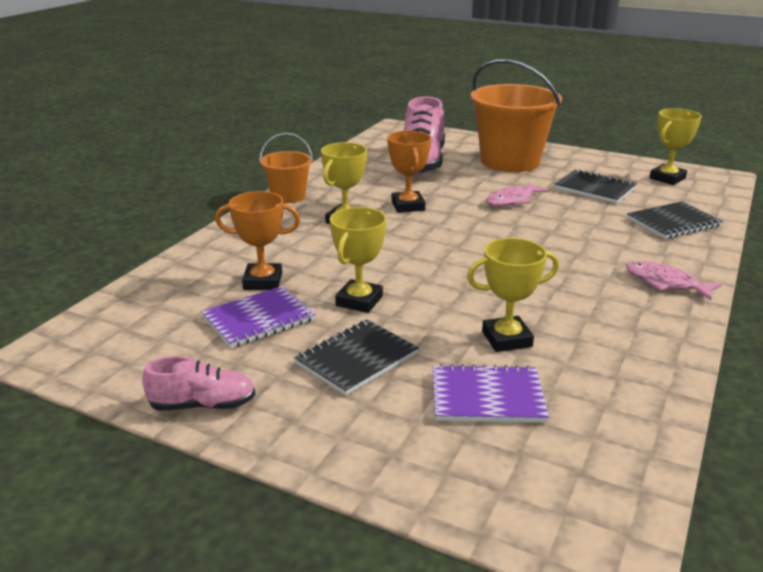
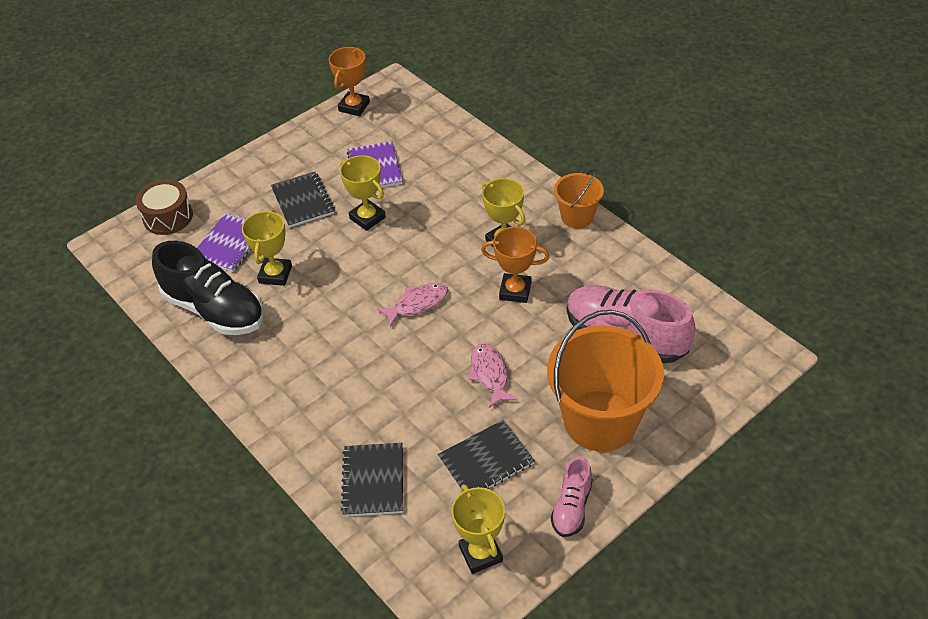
camera: 115 degrees right, 20 degrees up
pink shoe [142,356,256,411] -> pink shoe moved to [551,457,593,537]
orange trophy [215,191,300,290] -> orange trophy moved to [329,47,370,116]
pink fish [626,261,722,300] -> pink fish moved to [377,283,448,327]
none -> brown drum [136,179,193,235]
none -> black shoe [152,241,264,335]

